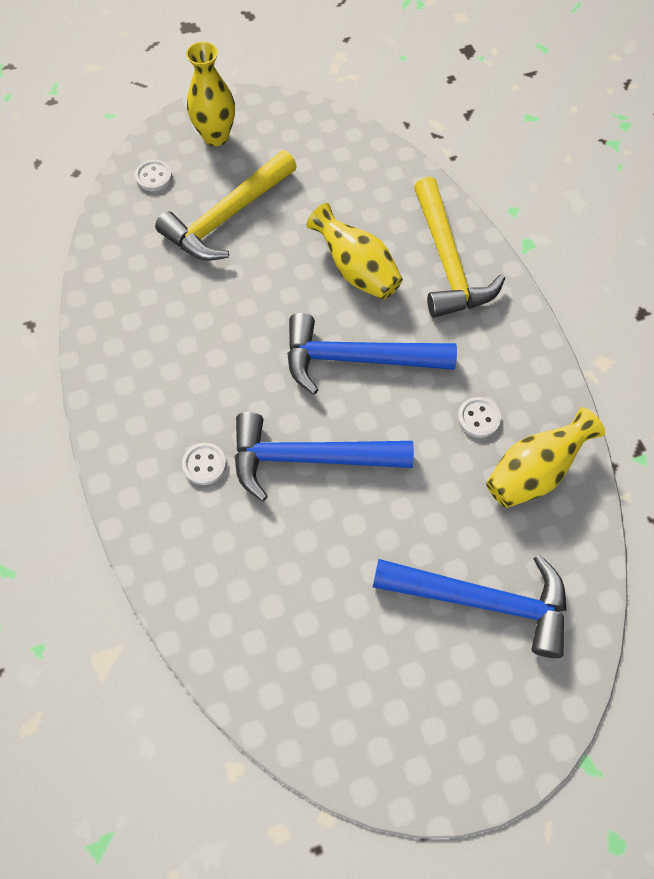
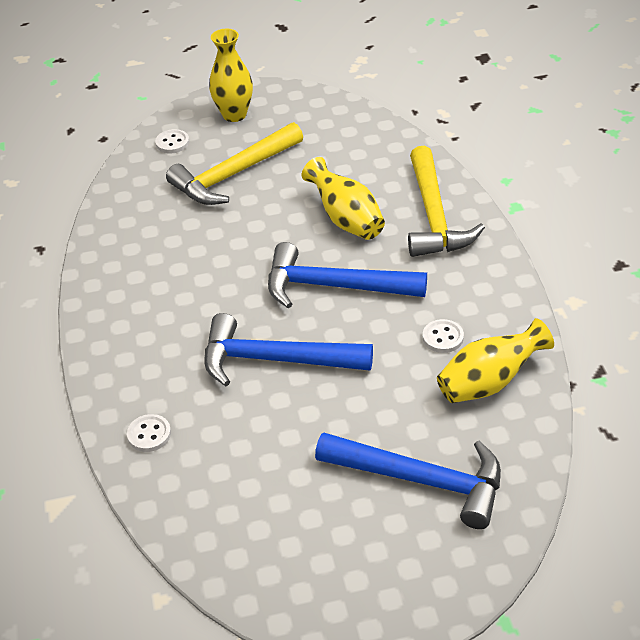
camera: 10 degrees right, 20 degrees down
white button [182,443,227,485] -> white button moved to [127,414,171,452]

